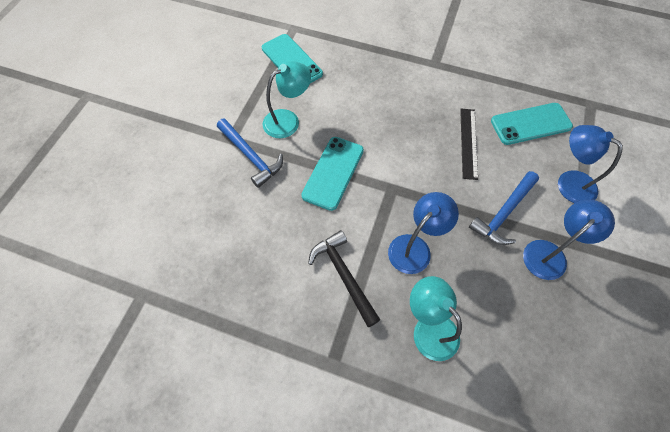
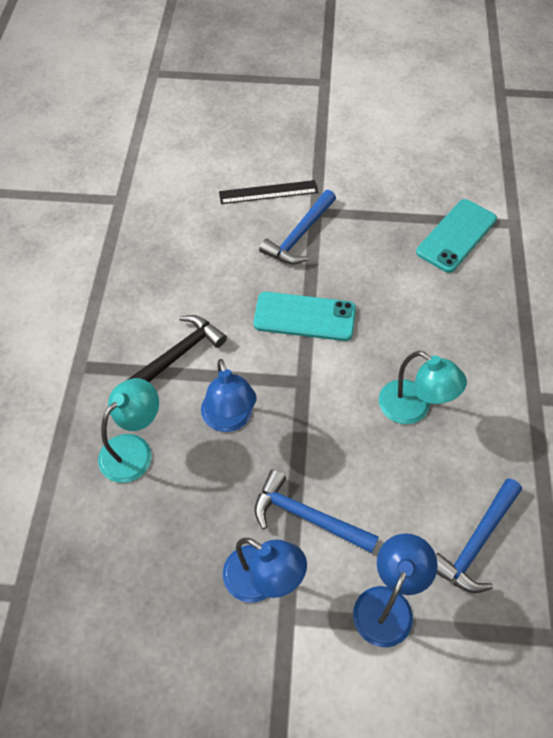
camera: 75 degrees right, 5 degrees down
turquoise lamp [263,61,311,138] -> turquoise lamp moved to [379,351,467,424]
blue lamp [388,192,459,274] -> blue lamp turned 45 degrees clockwise [201,359,257,432]
black ruler [460,109,478,180] -> black ruler moved to [219,180,318,204]
turquoise phone [491,103,573,145] -> blue hammer [436,478,522,593]

